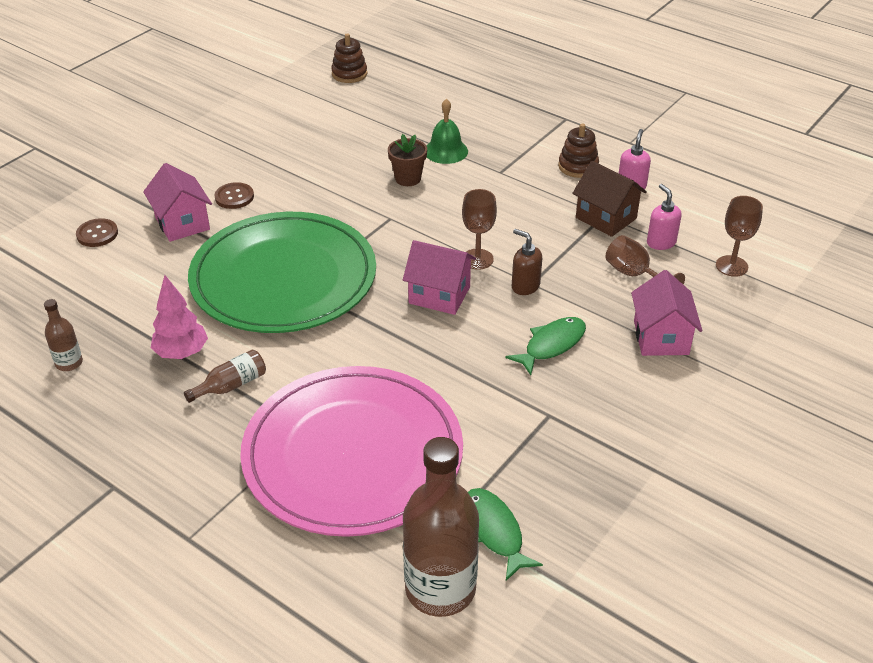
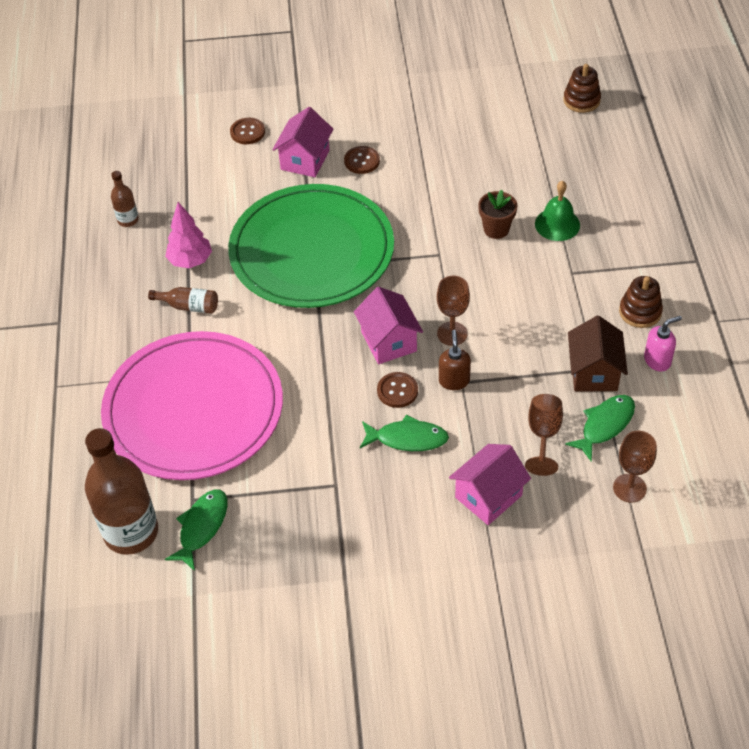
camera: 50 degrees right, 10 degrees up
pink soap dispenser [647,184,682,250] -> green fish [565,395,635,462]
none -> brown button [377,372,418,408]

